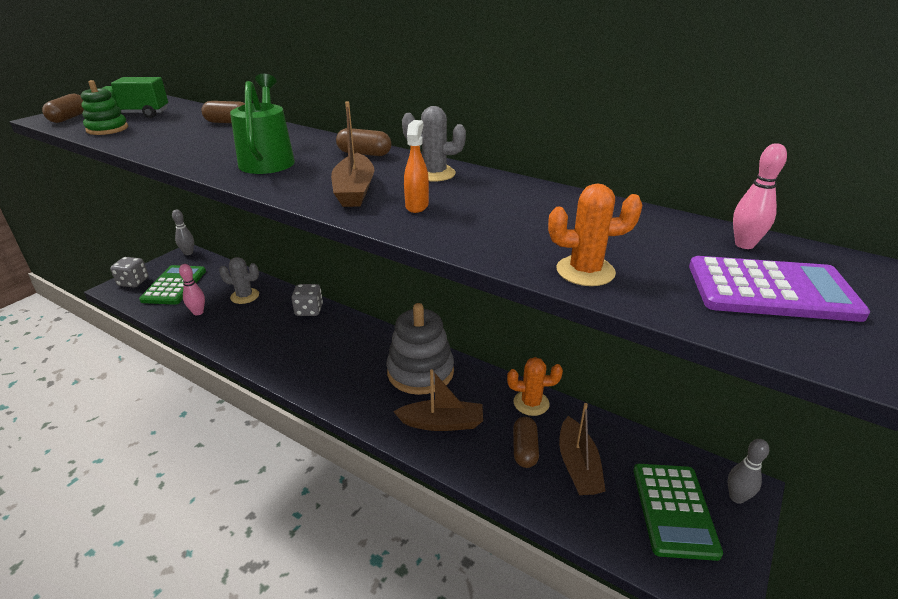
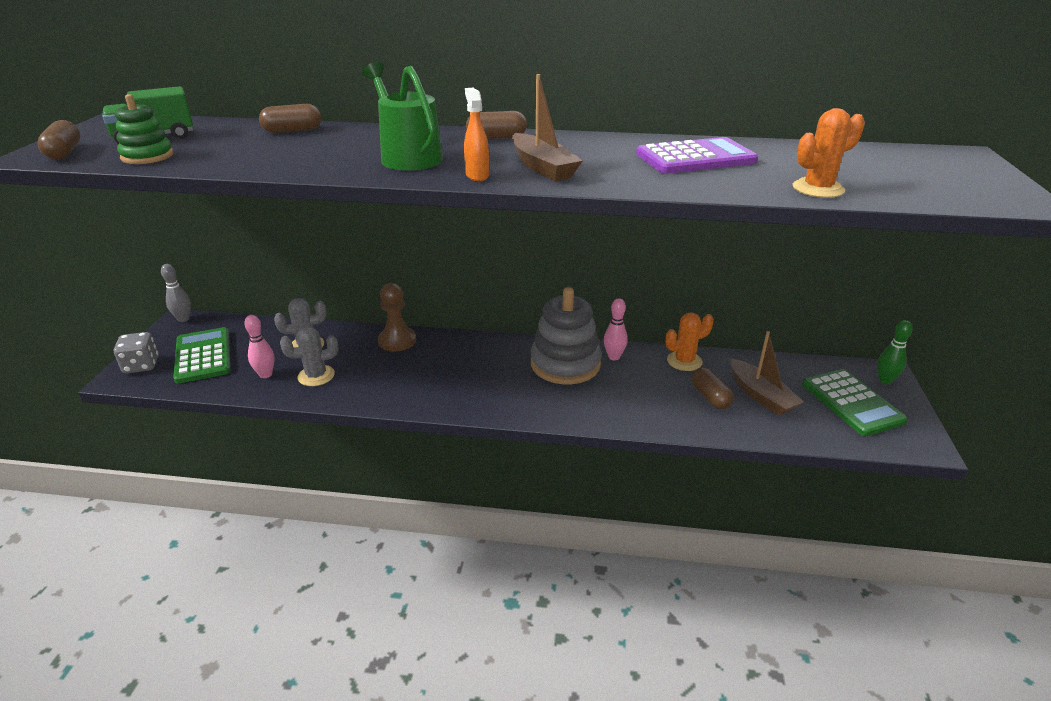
camera: 25 degrees left, 0 degrees up
grey dice [291,284,323,316] -> brown pawn [378,283,416,352]
brown boat [393,369,483,431] -> none
grey cactus [402,106,466,181] -> grey cactus moved to [280,326,339,386]
orange spray bottle [404,120,429,213] -> orange spray bottle moved to [464,88,489,181]
purple calculator [689,256,870,322] -> purple calculator moved to [636,137,758,174]
grey bowling pin [727,439,769,504] -> green bowling pin [877,320,913,384]
pink bowling pin [733,143,787,249] -> pink bowling pin moved to [604,298,628,360]

